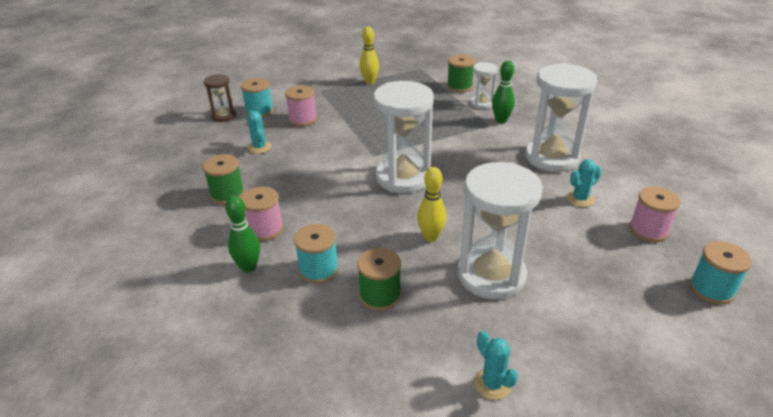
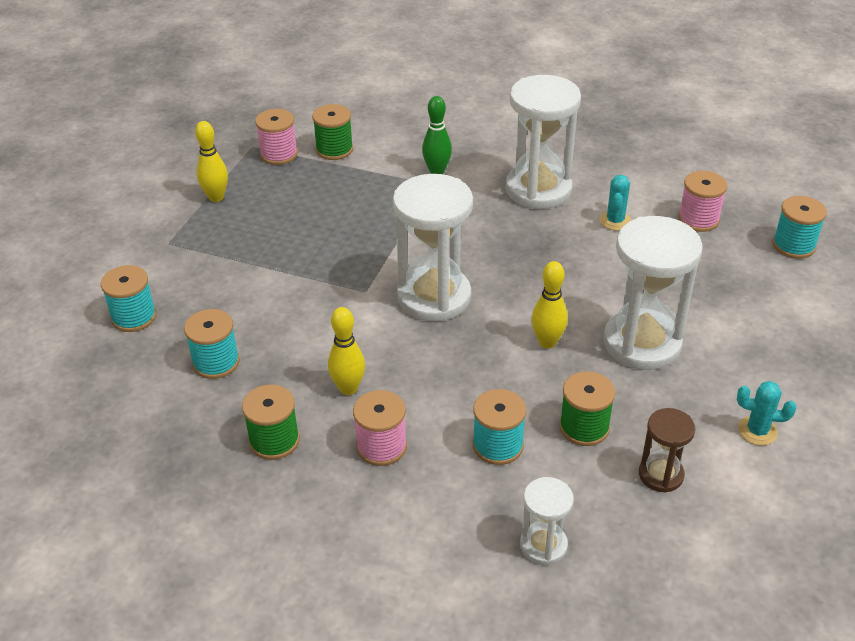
camera: 45 degrees left, 5 degrees up
brown hourglass [204,74,236,122] -> brown hourglass moved to [639,408,695,493]
green bowling pin [225,196,260,273] -> none
turquoise cactus [247,110,271,154] -> turquoise spool [184,309,240,379]
pink spool [285,85,317,126] -> pink spool moved to [255,109,298,165]
white hourglass [470,62,498,109] -> white hourglass moved to [520,477,574,565]
none -> yellow bowling pin [328,307,365,395]

